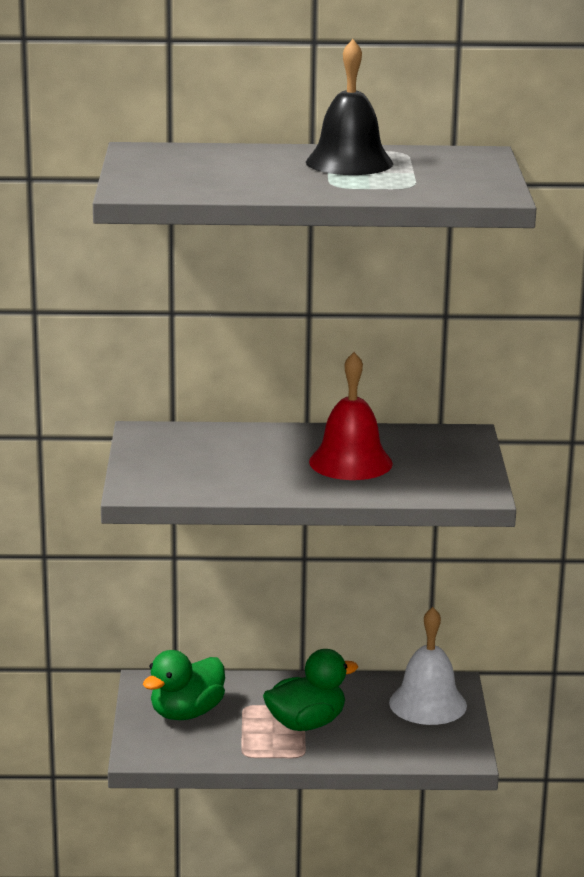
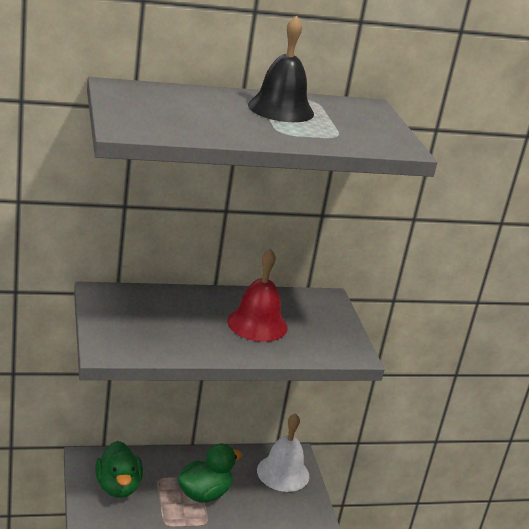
camera: 15 degrees left, 5 degrees up
green duck [143,650,225,720] -> green duck turned 45 degrees counterclockwise [95,441,143,498]

